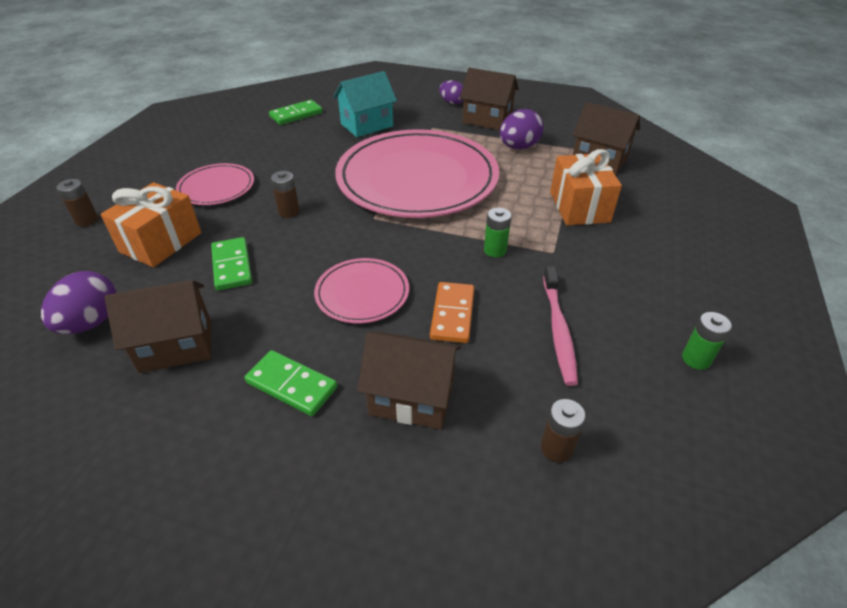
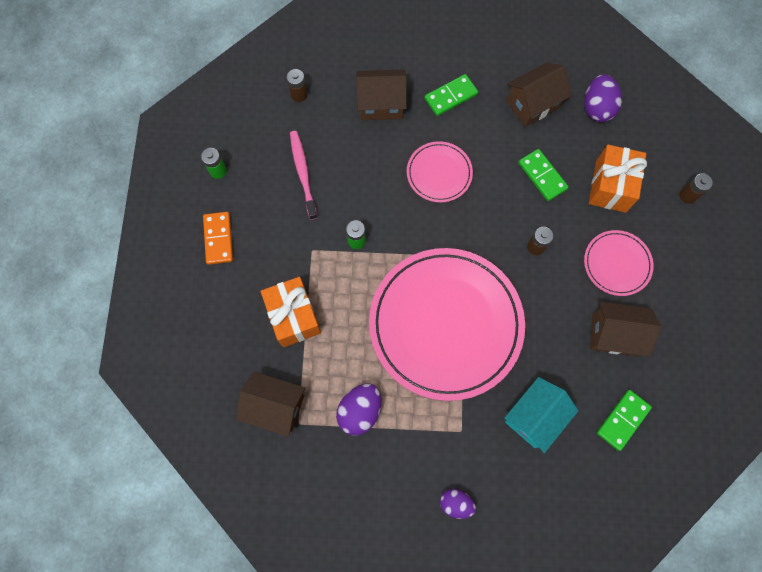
camera: 165 degrees right, 30 degrees up
green domino [244,350,337,416] -> green domino turned 45 degrees counterclockwise [425,74,478,116]
orange domino [430,282,474,343] -> orange domino moved to [203,212,233,265]
brown house [460,68,519,130] -> brown house moved to [590,301,661,357]

